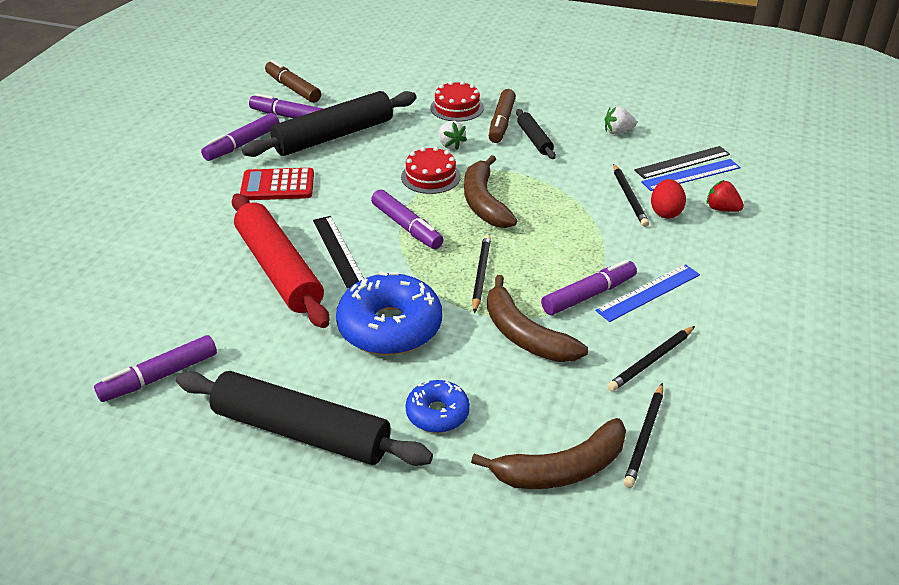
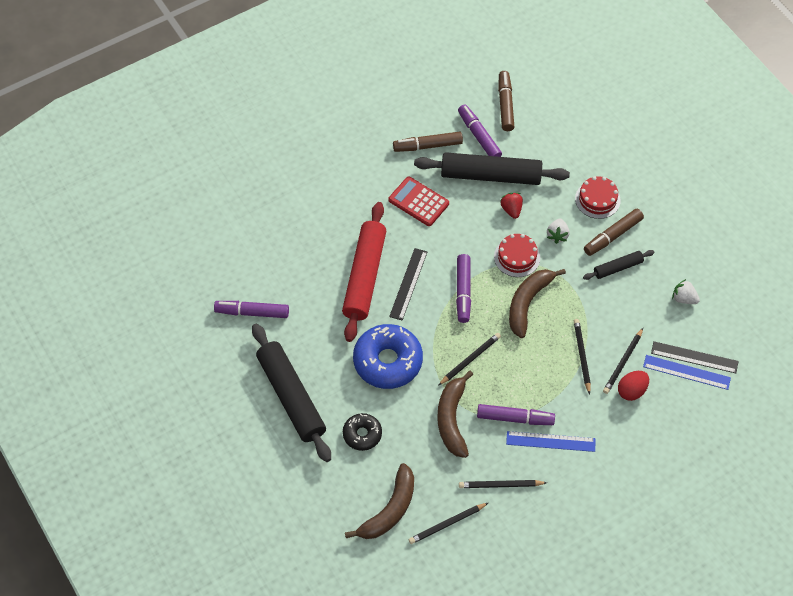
camera: 40 degrees right, 20 degrees up
purple marker [201,113,279,161] -> brown marker [393,132,463,152]
blue donut [405,380,470,433] -> black donut [343,413,382,451]
brown banana [471,418,626,489] -> brown banana turned 75 degrees counterclockwise [345,463,414,539]
black rolling pin [516,109,556,159] -> black rolling pin turned 45 degrees clockwise [583,250,655,280]
red strawberry [706,180,744,212] -> red strawberry moved to [500,193,523,219]
none -> black pencil [574,319,591,395]

